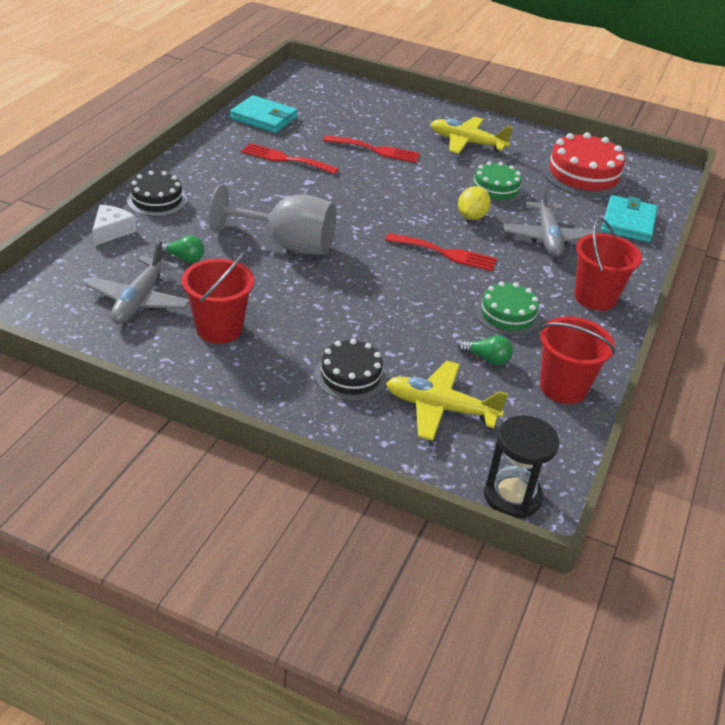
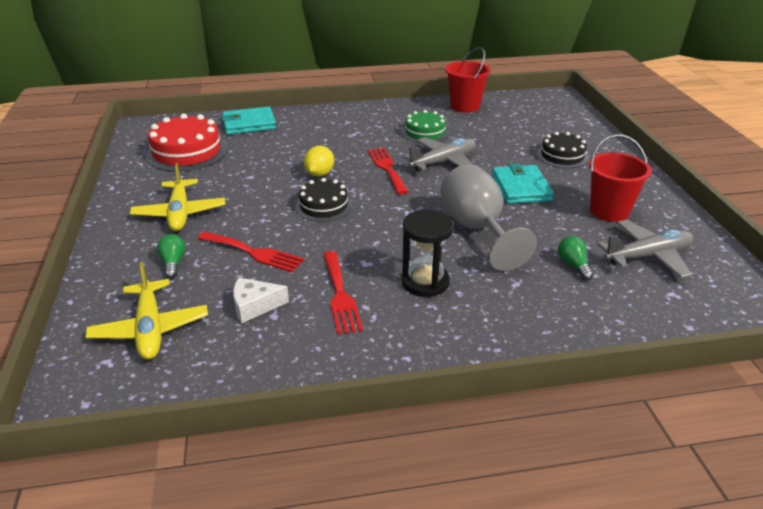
camera: 120 degrees left, 5 degrees down
white cheese [92,205,137,246] -> white cheese moved to [233,278,289,323]
black cake [127,171,187,217] -> black cake moved to [295,178,353,222]
turquoise wallet [230,95,298,133] -> turquoise wallet moved to [492,163,554,204]
red fork [323,135,420,163] -> red fork turned 135 degrees clockwise [198,231,304,272]
yellow plane [386,361,508,441] -> yellow plane moved to [86,262,208,359]
yellow lemon [458,186,491,220] -> yellow lemon turned 60 degrees counterclockwise [304,146,334,176]
green light bulb [458,335,513,365] -> green light bulb moved to [157,234,186,278]
green cake [469,162,523,204] -> none
black hourglass [484,415,560,519] -> black hourglass moved to [402,210,454,297]
grey plane [503,185,593,257] -> grey plane moved to [403,137,476,171]
red bucket [575,218,642,311] -> none

